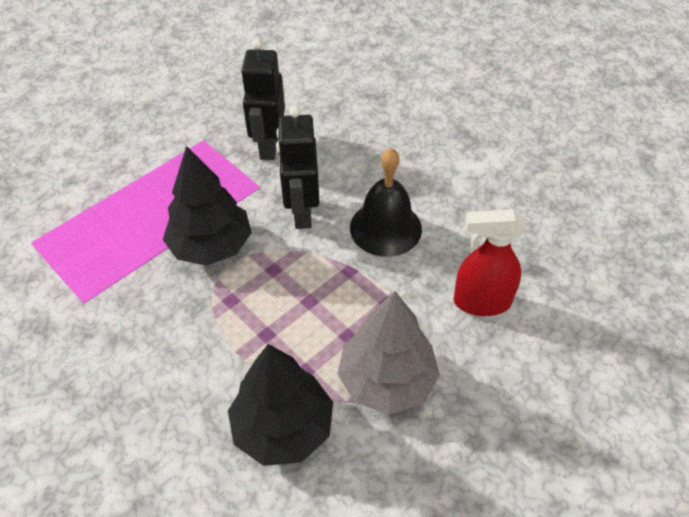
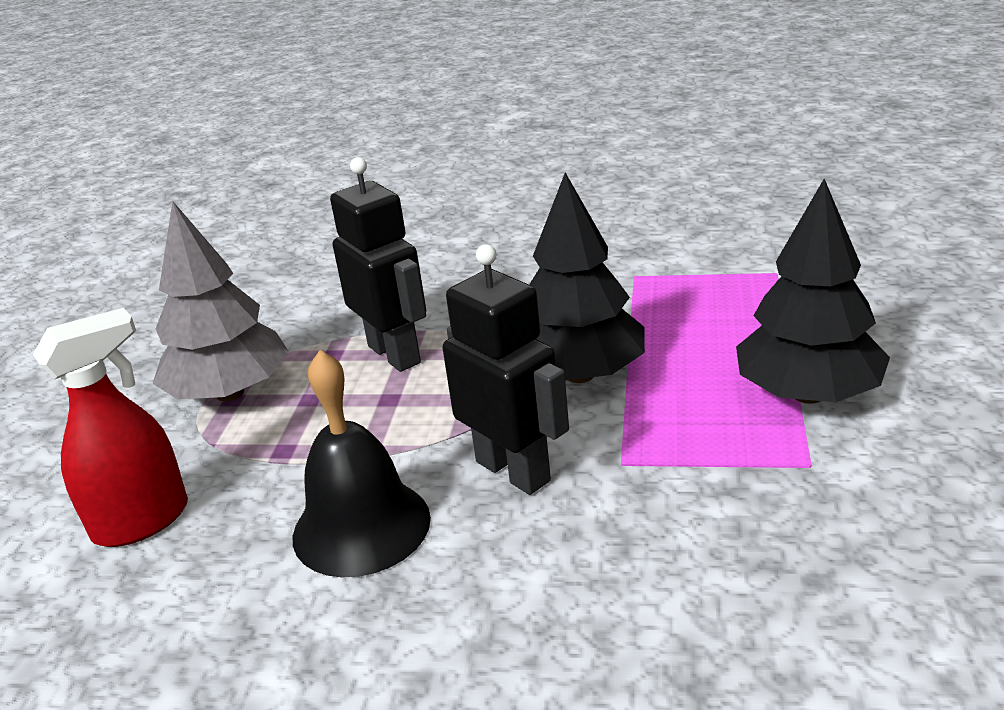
camera: 145 degrees right, 20 degrees down
black tree [228,344,333,466] -> black tree moved to [736,179,890,404]
black robot [241,39,285,160] -> black robot moved to [330,157,426,372]

